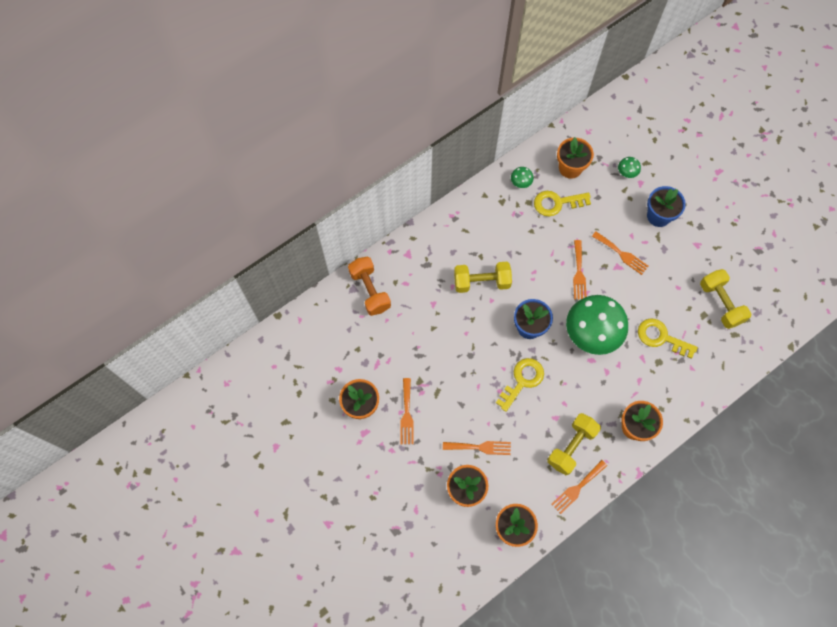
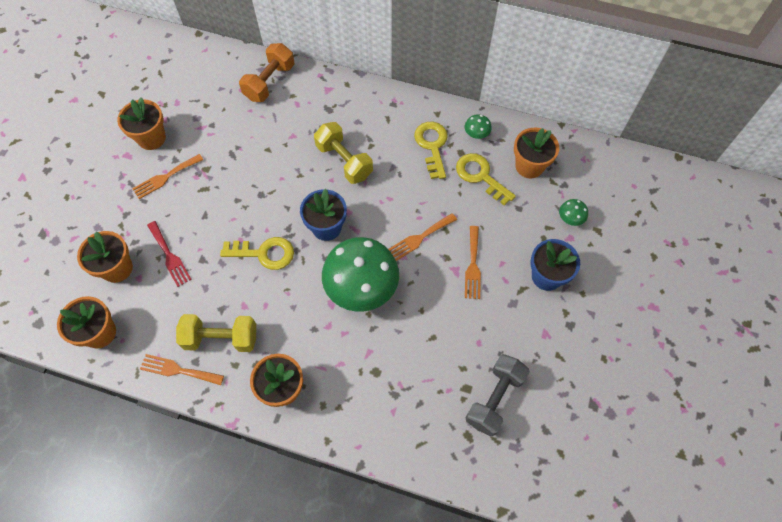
camera: 55 degrees right, 5 degrees down
orange fork [443,441,511,455] -> red fork [147,221,192,287]
yellow key [638,319,698,359] -> yellow key moved to [414,122,448,179]
yellow dumbbell [700,269,751,329] -> grey dumbbell [465,354,530,437]

